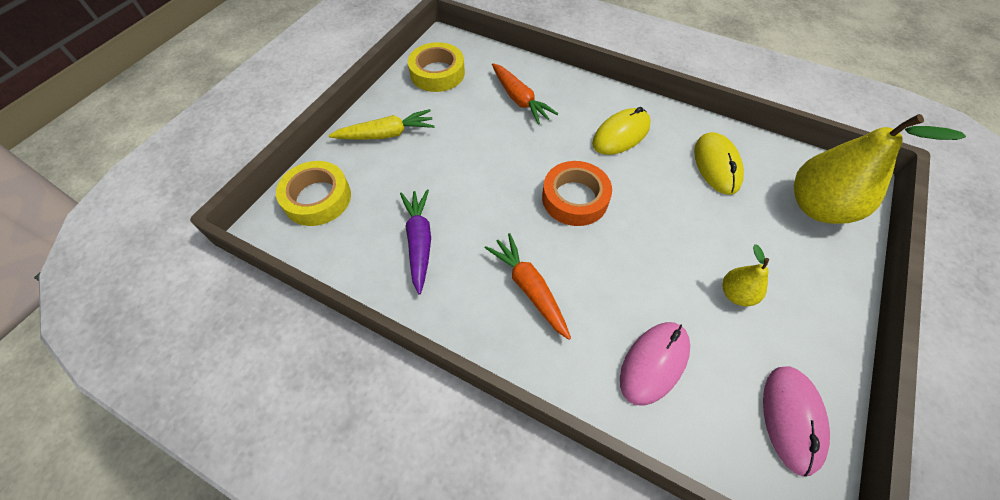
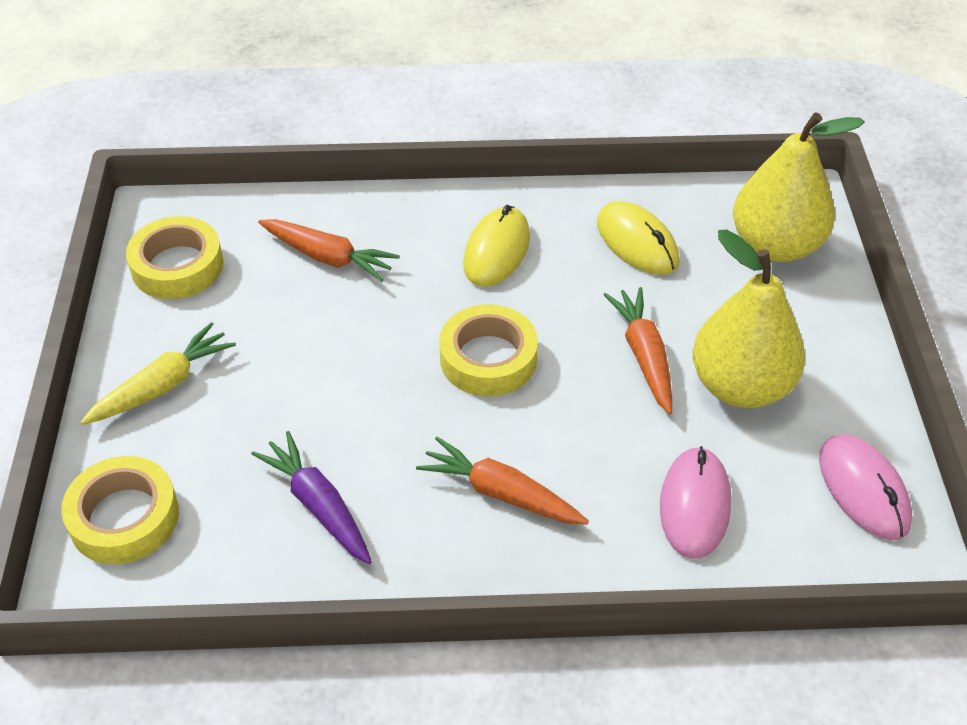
camera: 30 degrees left, 10 degrees down
orange tape [542,161,612,226] -> yellow tape [439,304,538,396]
yellow pear [722,244,769,306] -> yellow pear [693,229,805,408], size x2.08
none -> orange carrot [603,287,672,414]

